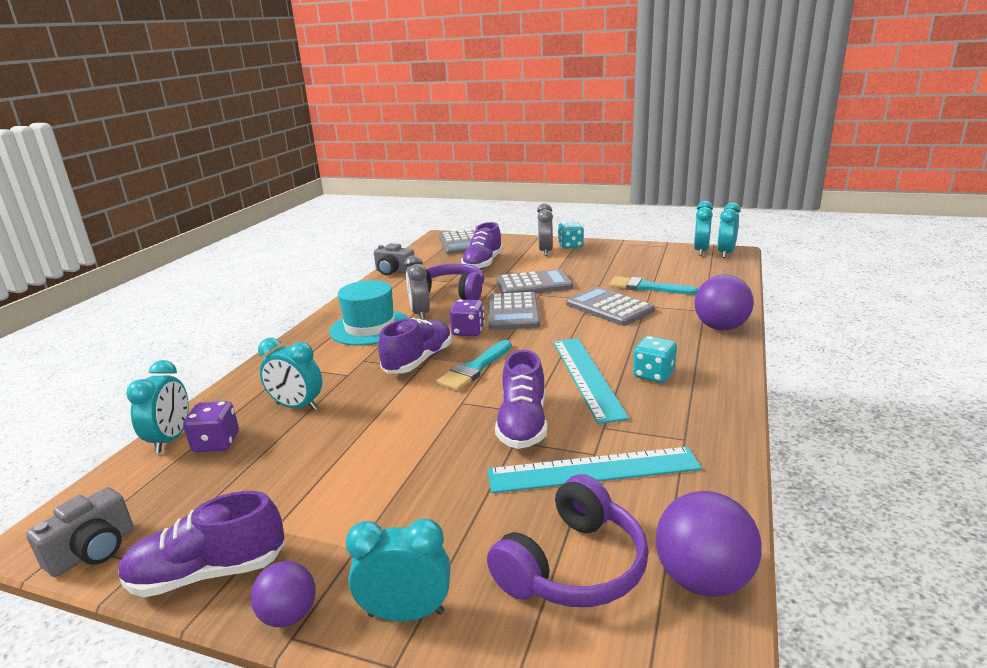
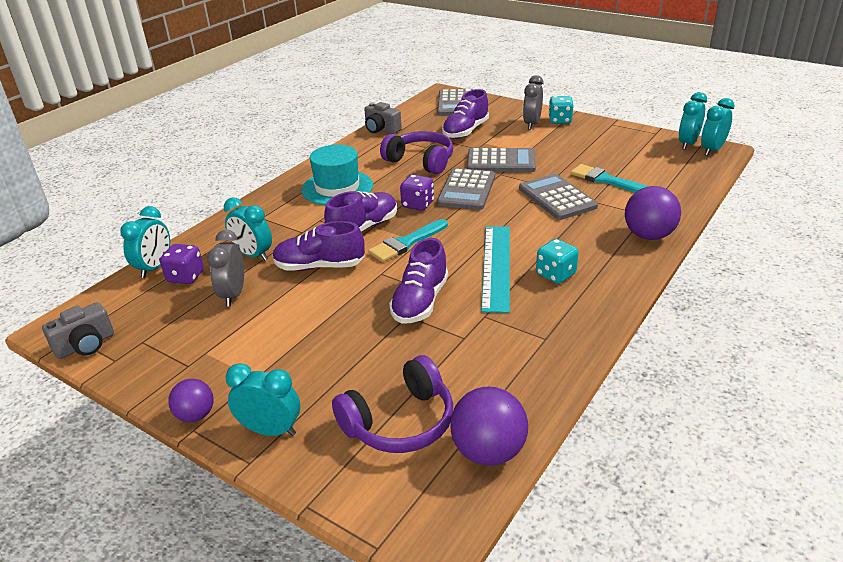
camera: 15 degrees right, 10 degrees up
purple shoe [118,491,285,597] -> purple shoe moved to [273,221,365,271]
grey clock [405,255,430,320] -> grey clock moved to [207,230,244,306]
turquoise ruler [488,447,702,493] -> none

